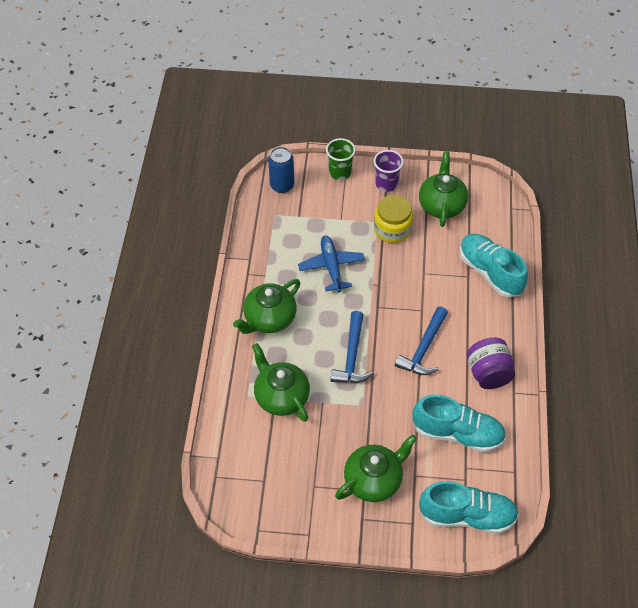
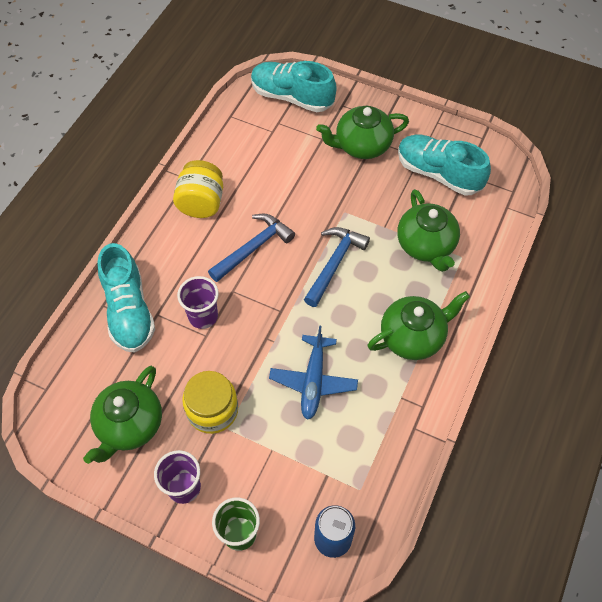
camera: 160 degrees left, 5 degrees up
turquoise shoe [413,394,506,453] -> turquoise shoe moved to [398,135,491,196]
purple jar [467,338,515,389] -> yellow jar [173,160,223,218]
none -> purple cup [177,276,219,329]

